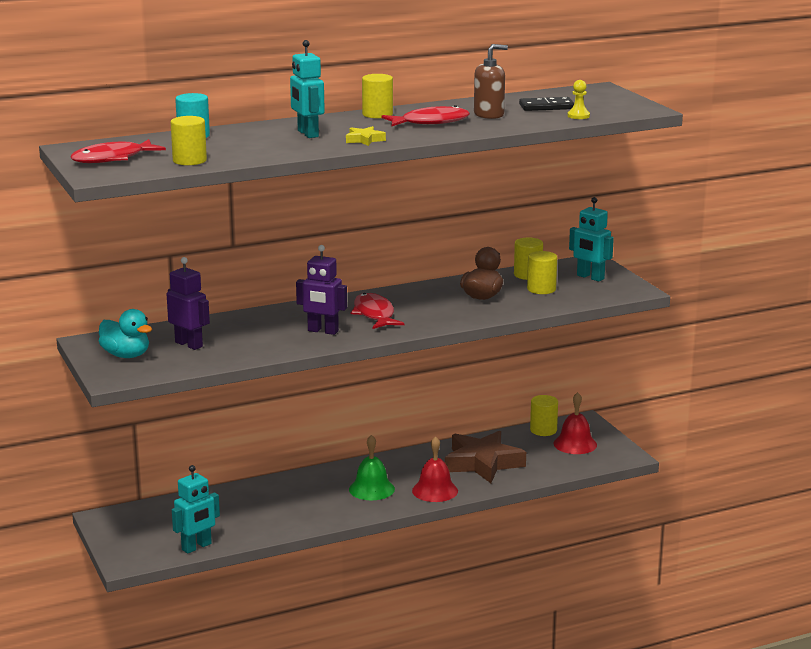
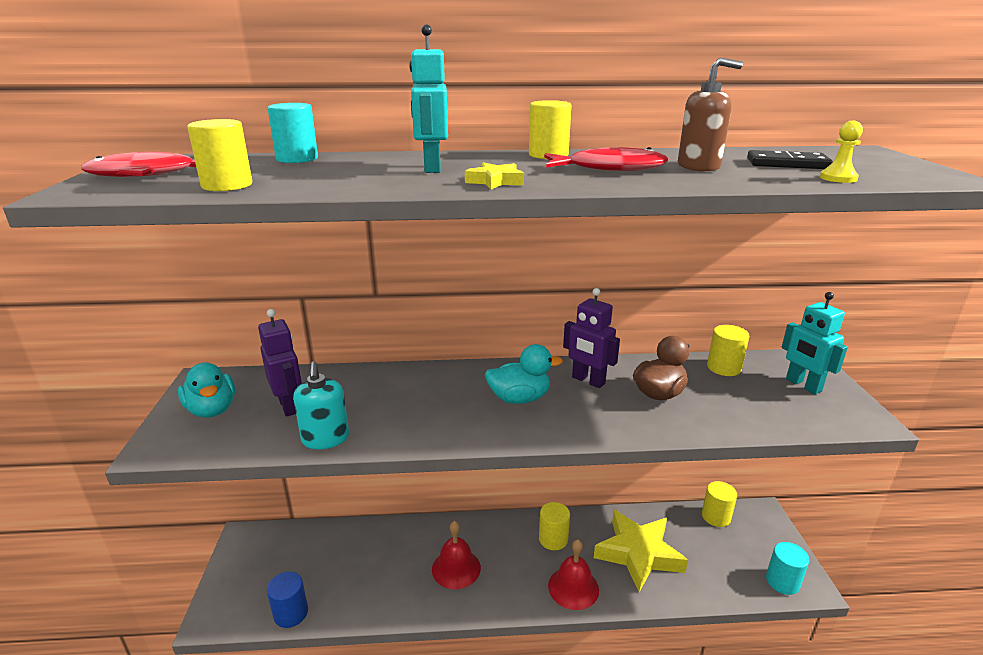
camera: 20 degrees right, 5 degrees up
turquoise robot [172,465,220,554] -> blue cylinder [267,571,308,628]
purple robot [296,245,347,335] -> purple robot moved to [563,288,620,388]
green bell [349,435,395,500] -> none
red fish [351,293,404,329] -> turquoise duck [485,344,563,404]
brown star [445,431,526,483] -> yellow star [594,510,688,592]
yellow cylinder [527,251,557,294] -> yellow cylinder moved to [539,502,570,550]
red bell [554,392,597,454] -> red bell moved to [432,521,481,589]
none -> turquoise soap dispenser [293,361,349,449]
none -> turquoise cylinder [766,542,809,595]

